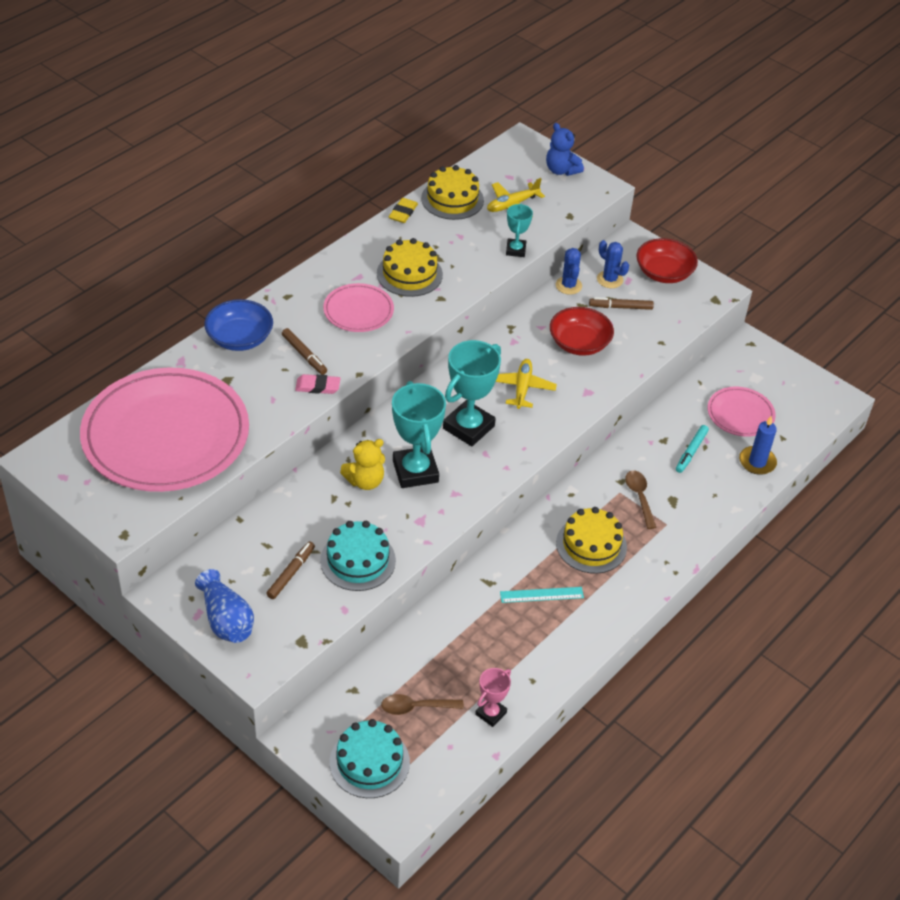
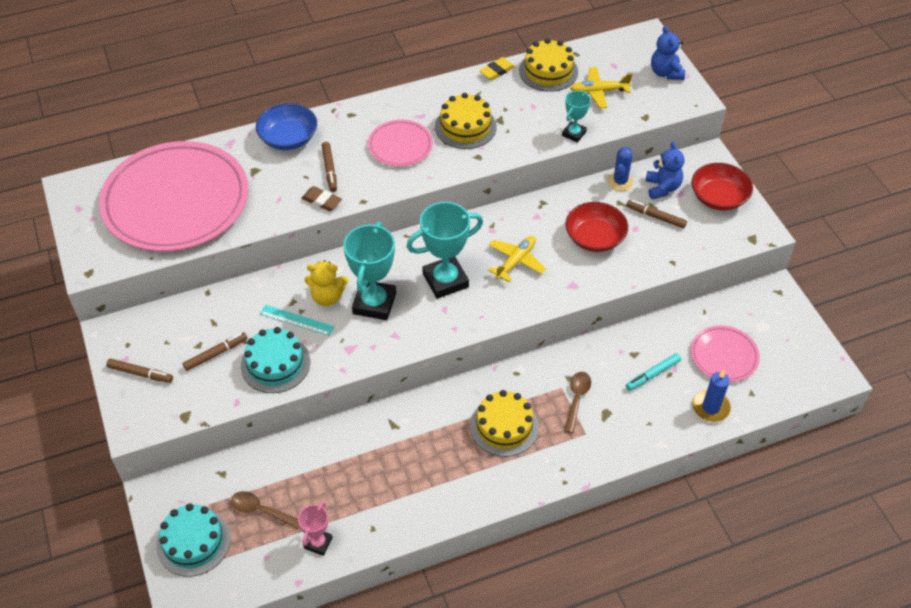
camera: 30 degrees right, 5 degrees up
blue vase [195,569,254,643] -> brown marker [106,358,173,383]
pink eraser [295,374,340,394] -> brown eraser [301,186,342,211]
pink trophy [475,668,511,727] -> pink trophy turned 45 degrees counterclockwise [298,501,333,556]
turquoise ruler [500,587,584,603] -> turquoise ruler moved to [260,305,334,336]
blue cactus [597,240,629,288] -> blue teddy bear [646,141,684,199]

